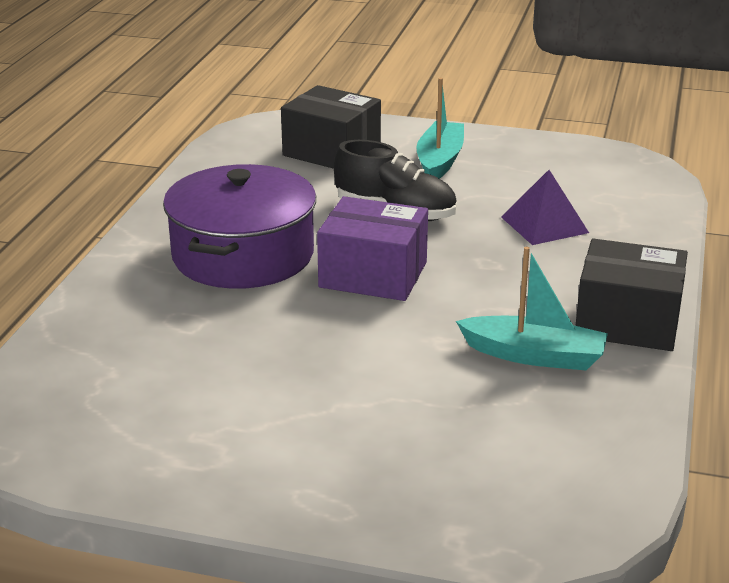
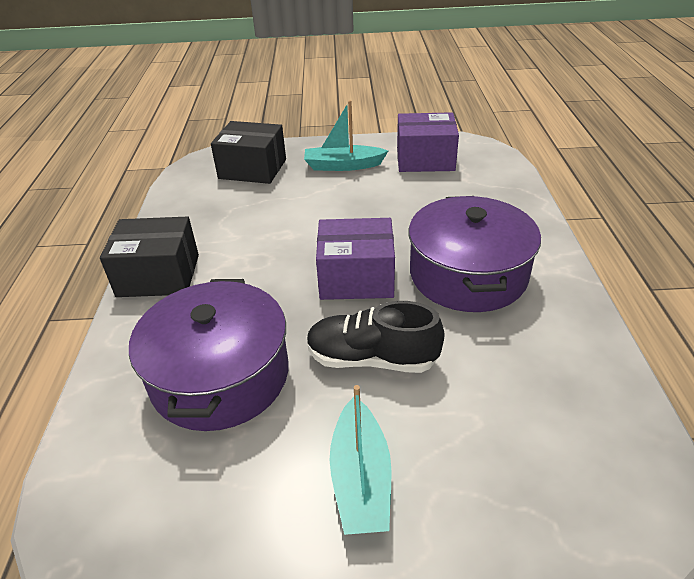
camera: 165 degrees right, 10 degrees up
black box [281,85,381,169] -> black box moved to [211,121,286,184]
turquoise boat [456,247,608,370] -> turquoise boat moved to [304,100,388,171]
purple pyramid [501,170,589,245] -> purple pot [129,279,288,431]
none -> purple box [397,112,459,172]

